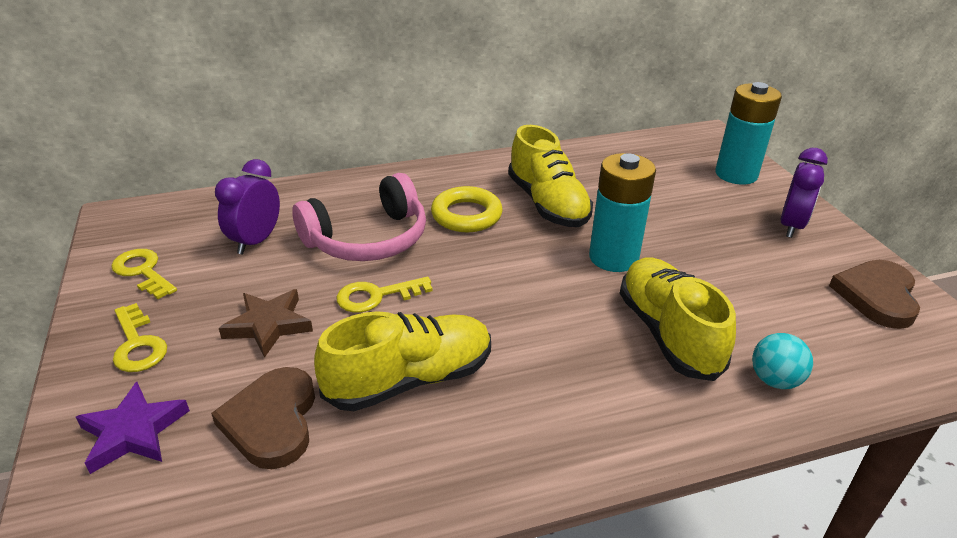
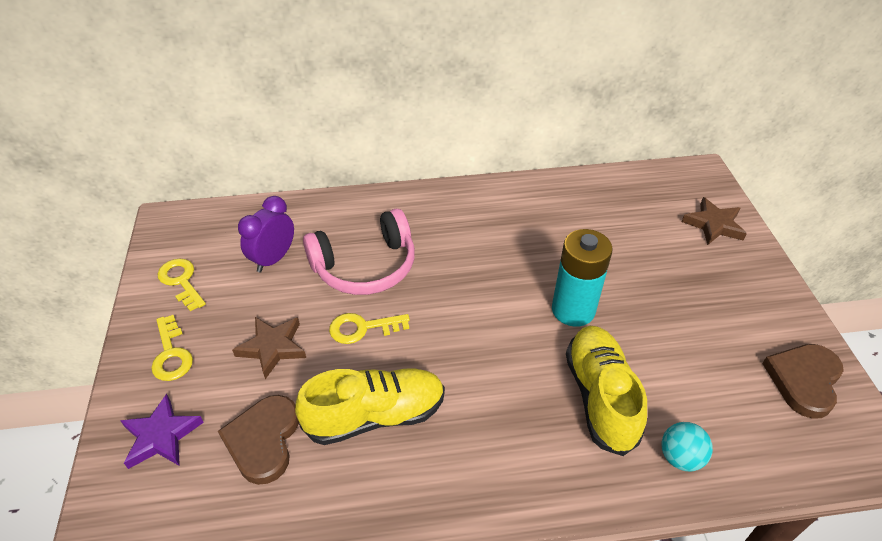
camera: 10 degrees right, 10 degrees up
yellow ring [431,186,503,232] -> none
yellow shoe [508,125,593,227] -> none
turquoise battery [715,82,782,185] -> brown star [682,197,747,245]
purple clock [780,148,828,238] -> none

